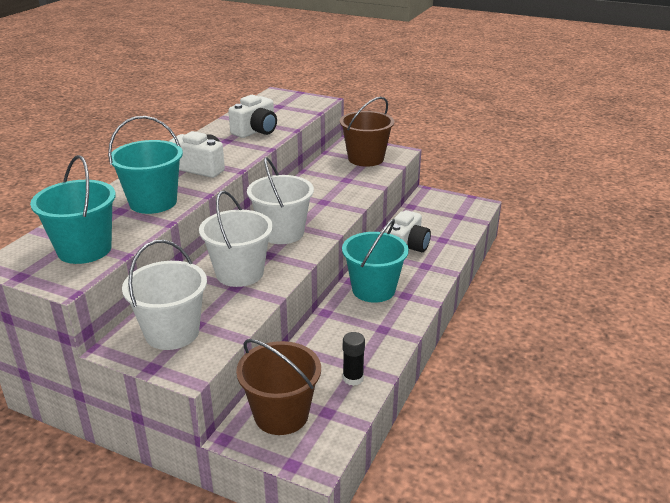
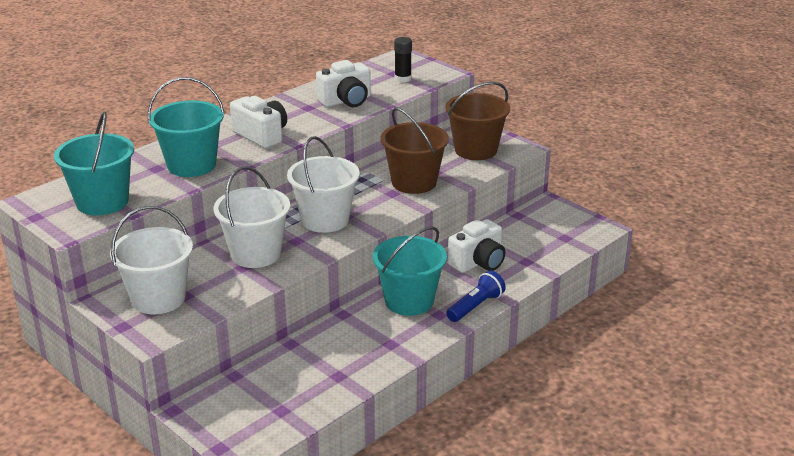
camera: 20 degrees right, 0 degrees up
brown bucket [236,339,321,435] -> brown bucket moved to [380,108,449,194]
black glue stick [343,332,365,386] -> black glue stick moved to [394,37,412,83]
none -> blue flashlight [446,270,506,322]

